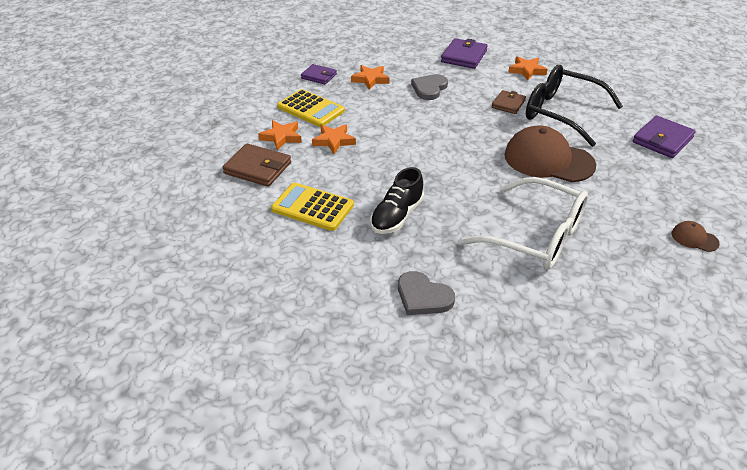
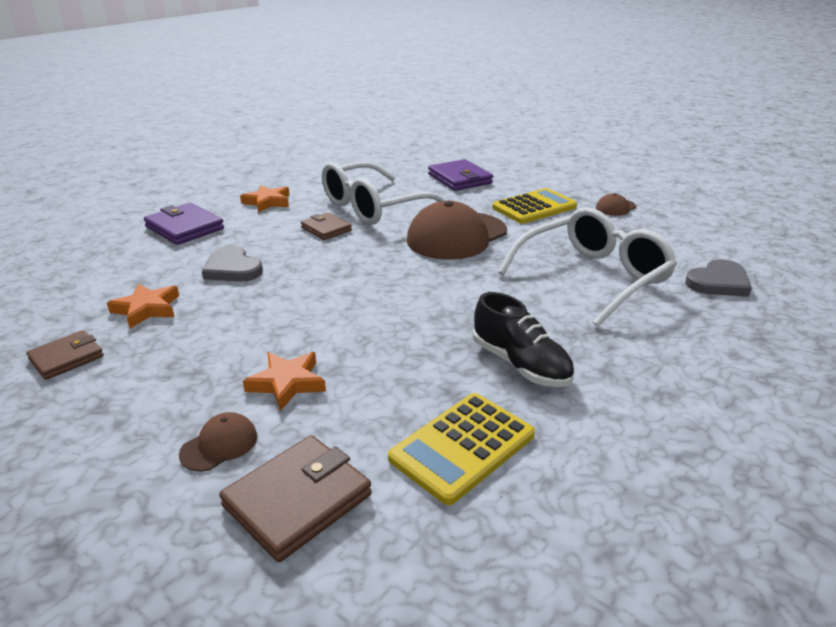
camera: 70 degrees left, 10 degrees down
orange star [258,120,302,150] -> brown cap [179,412,257,472]
yellow calculator [277,89,345,127] -> yellow calculator moved to [492,188,577,224]
purple wallet [301,64,337,84] -> brown wallet [26,330,104,380]
grey heart [398,271,455,315] -> grey heart moved to [685,259,752,296]
black glasses [526,65,623,147] -> white glasses [322,162,445,225]

